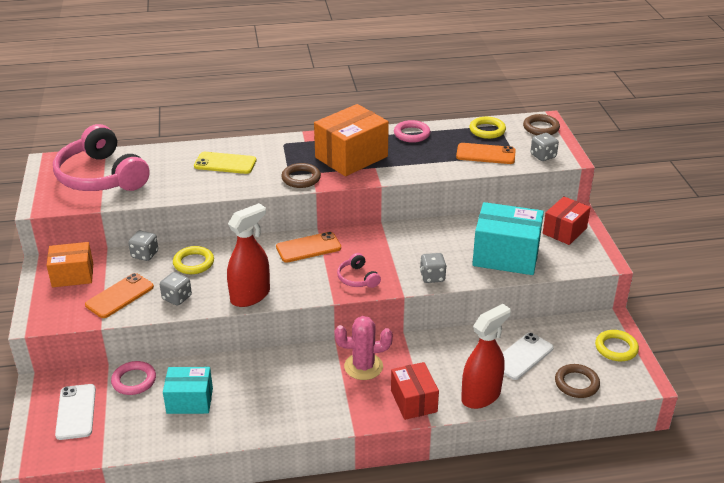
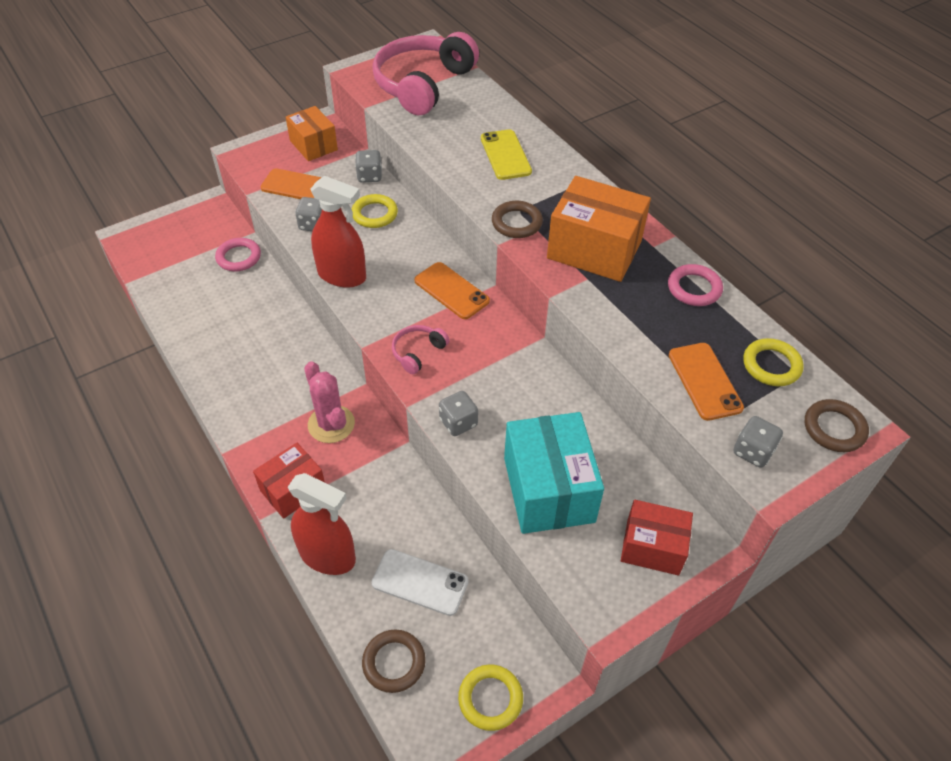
camera: 65 degrees right, 15 degrees up
white phone [55,384,96,440] -> none
turquoise box [163,367,213,414] -> none

